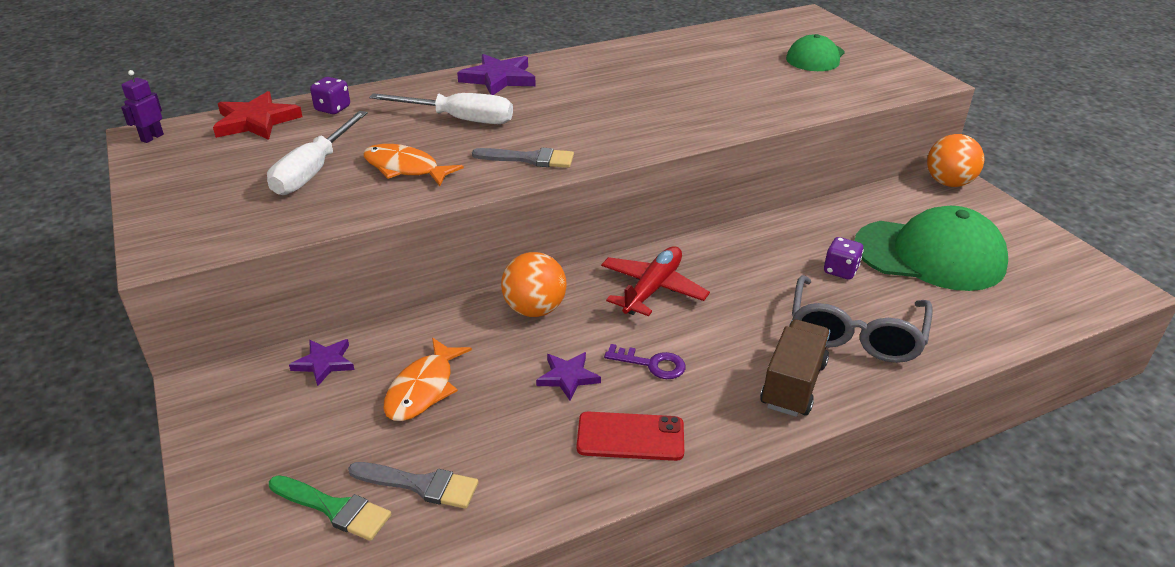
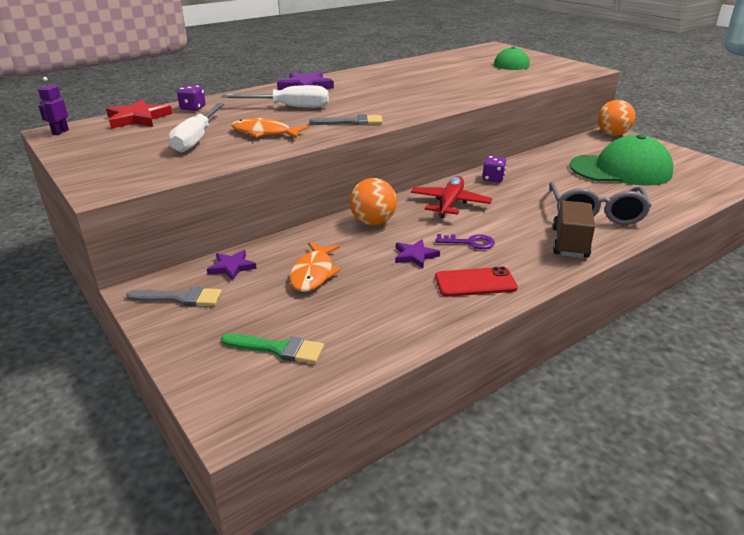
camera: 10 degrees left, 5 degrees down
grey brush [348,462,478,509] -> grey brush moved to [126,287,222,306]
purple dice [824,237,864,279] -> purple dice moved to [483,156,507,182]

